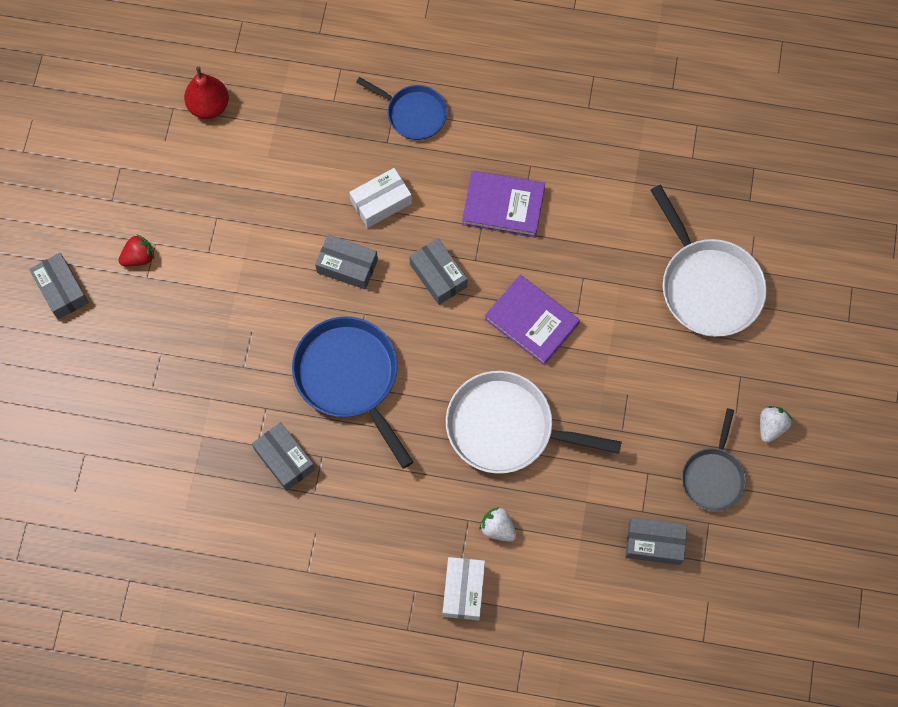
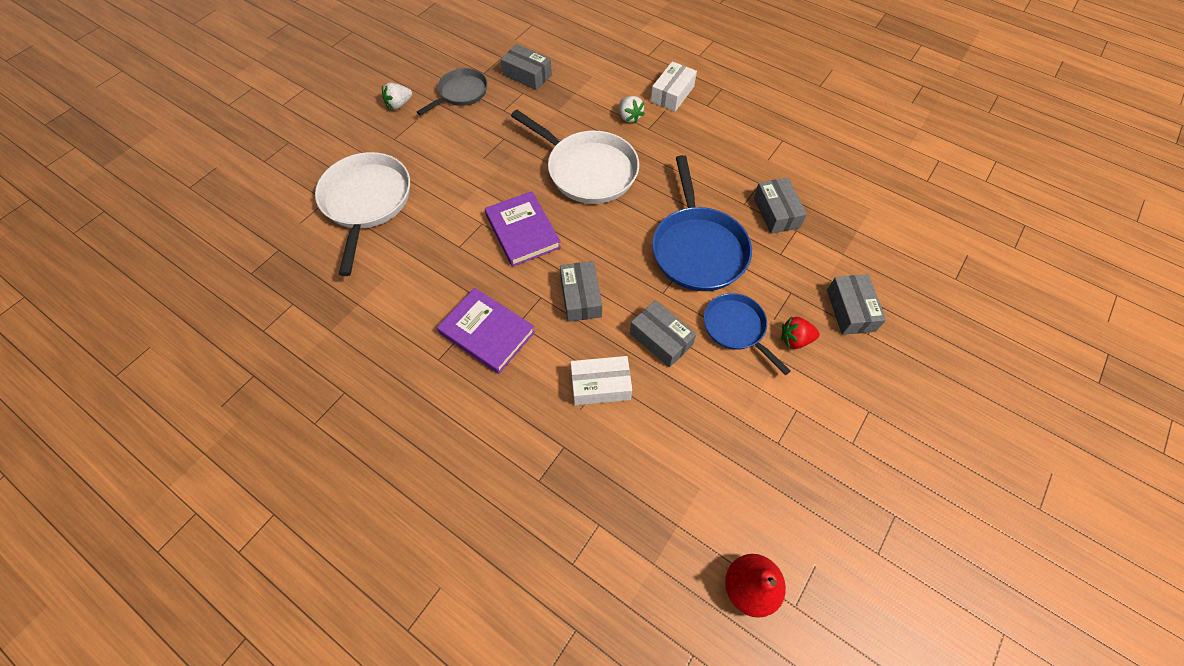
camera: 155 degrees left, 10 degrees down
grey box [29,253,89,319] -> grey box moved to [827,274,886,335]
red strawberry [118,234,154,266] -> red strawberry moved to [781,317,820,349]
blue pan [356,77,447,140] -> blue pan moved to [704,293,790,375]

